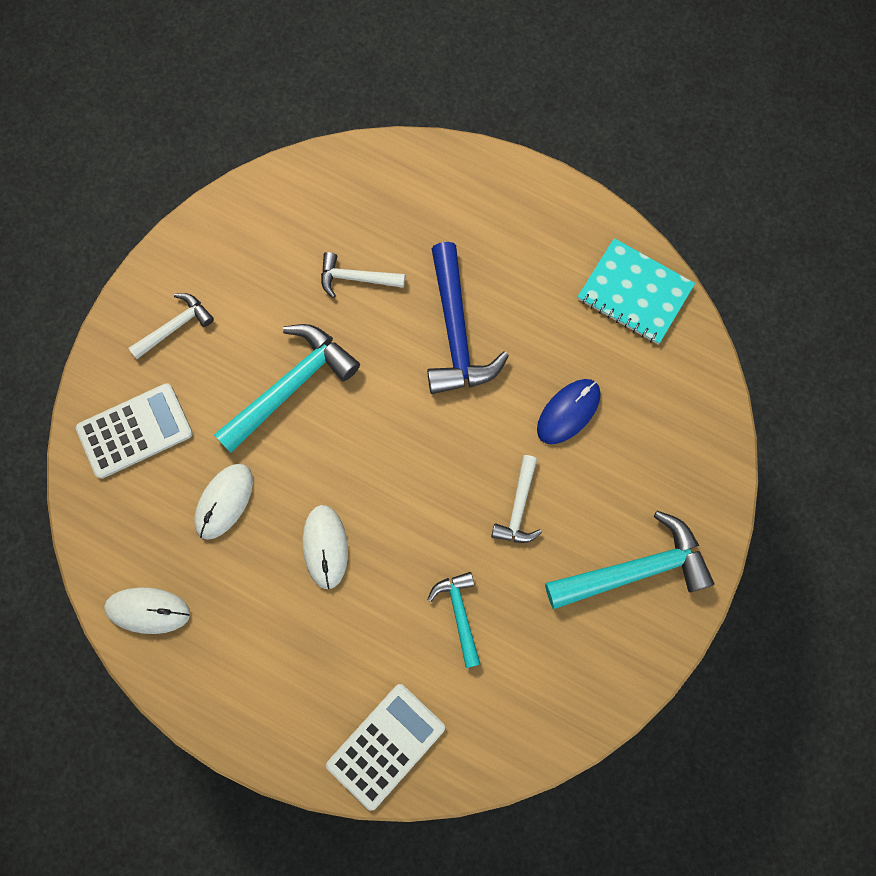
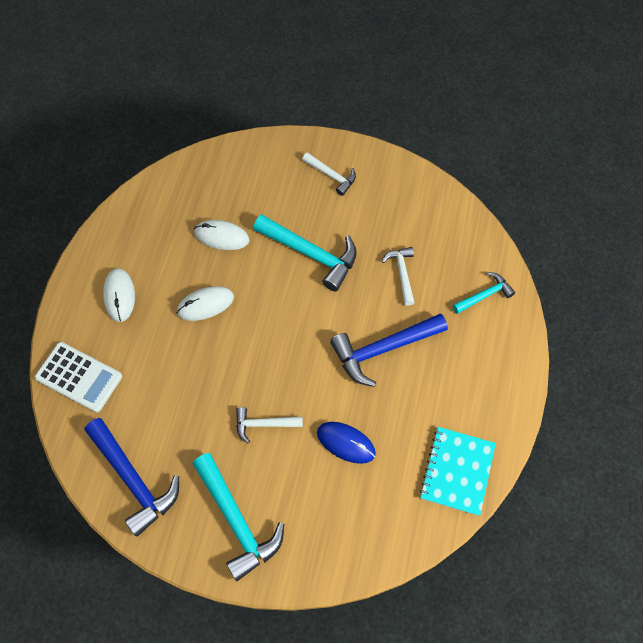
camera: 75 degrees right, 10 degrees down
white calculator [76,383,193,479] -> none
white mouse [104,587,190,634] -> white mouse moved to [103,268,135,322]
turquoise hammer [427,572,480,668] -> turquoise hammer moved to [453,272,515,314]
none -> blue hammer [85,418,179,537]

